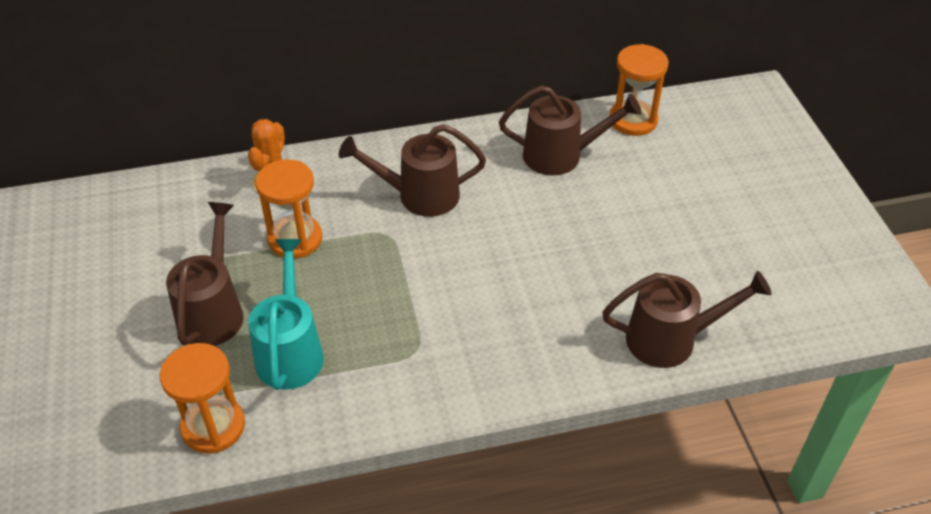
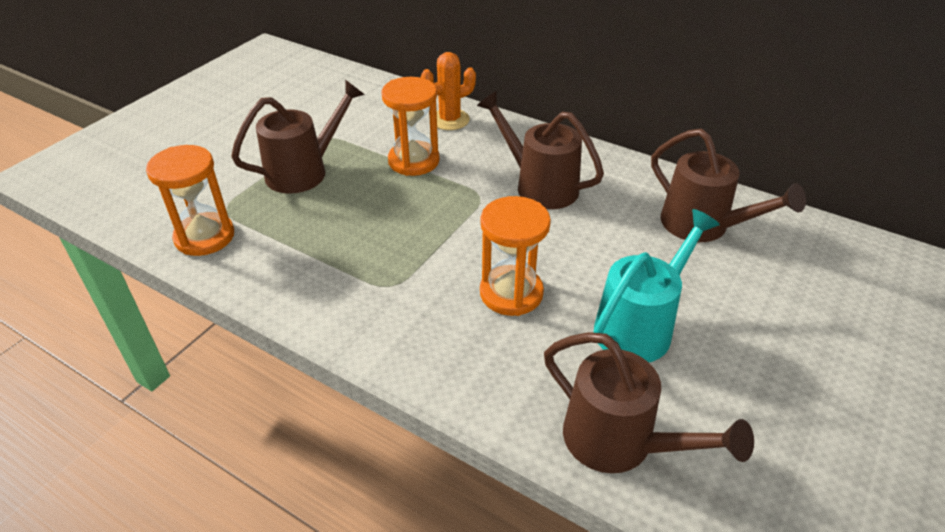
camera: 45 degrees right, 5 degrees down
turquoise watering can [248,239,324,390] -> turquoise watering can moved to [594,209,720,362]
orange hourglass [609,44,669,136] -> orange hourglass moved to [480,196,551,316]

